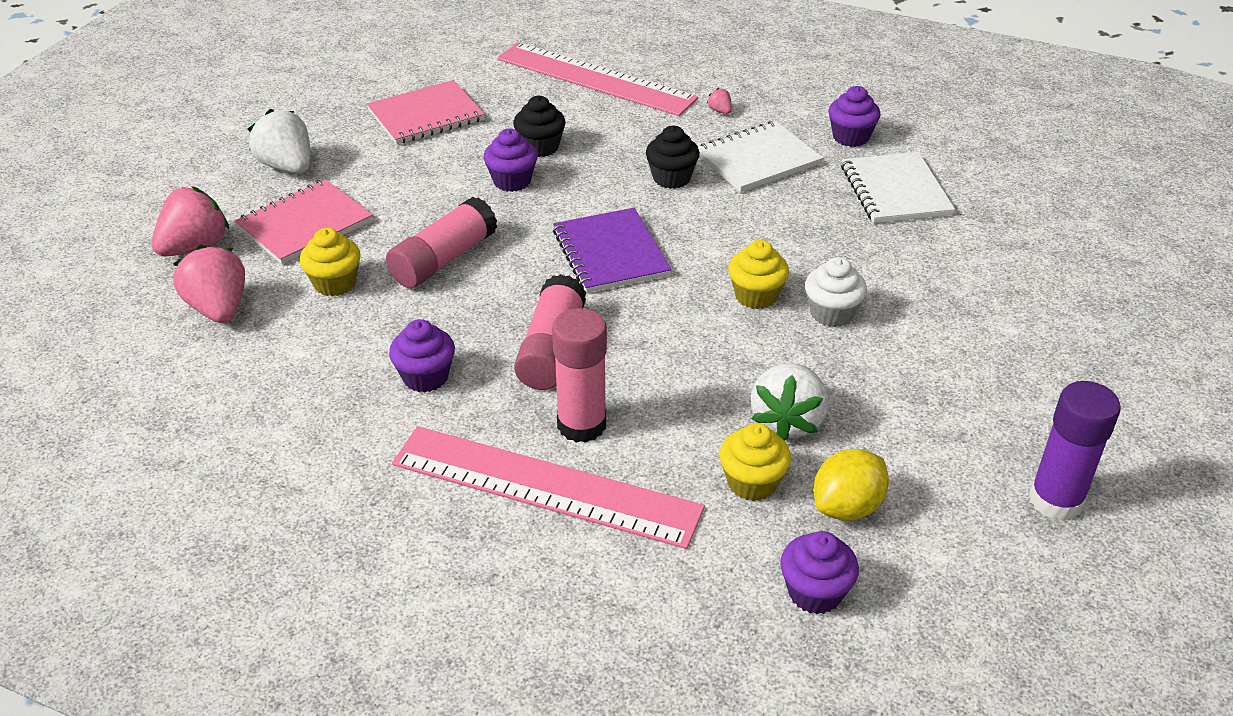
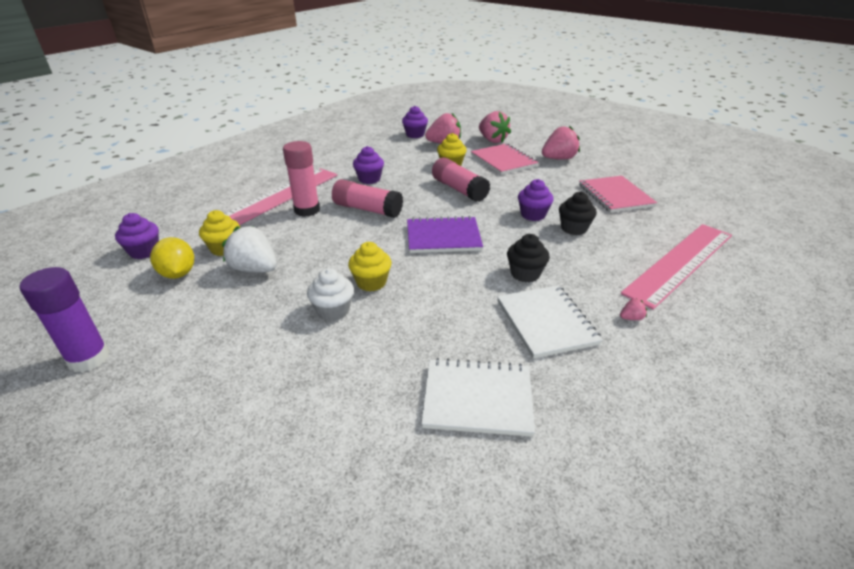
camera: 105 degrees right, 5 degrees down
white strawberry [248,109,311,174] -> pink strawberry [542,126,580,160]
purple cupcake [828,86,881,147] -> purple cupcake moved to [402,106,428,138]

